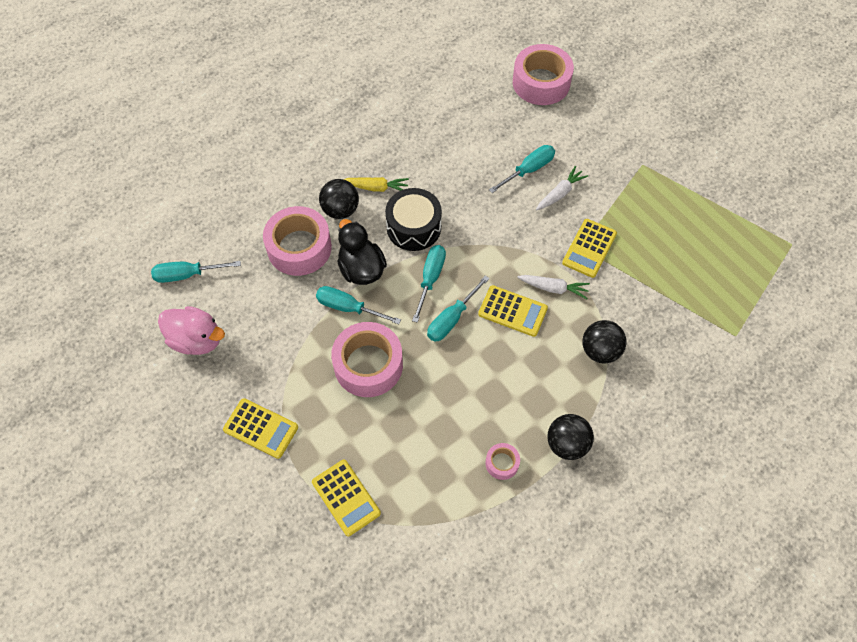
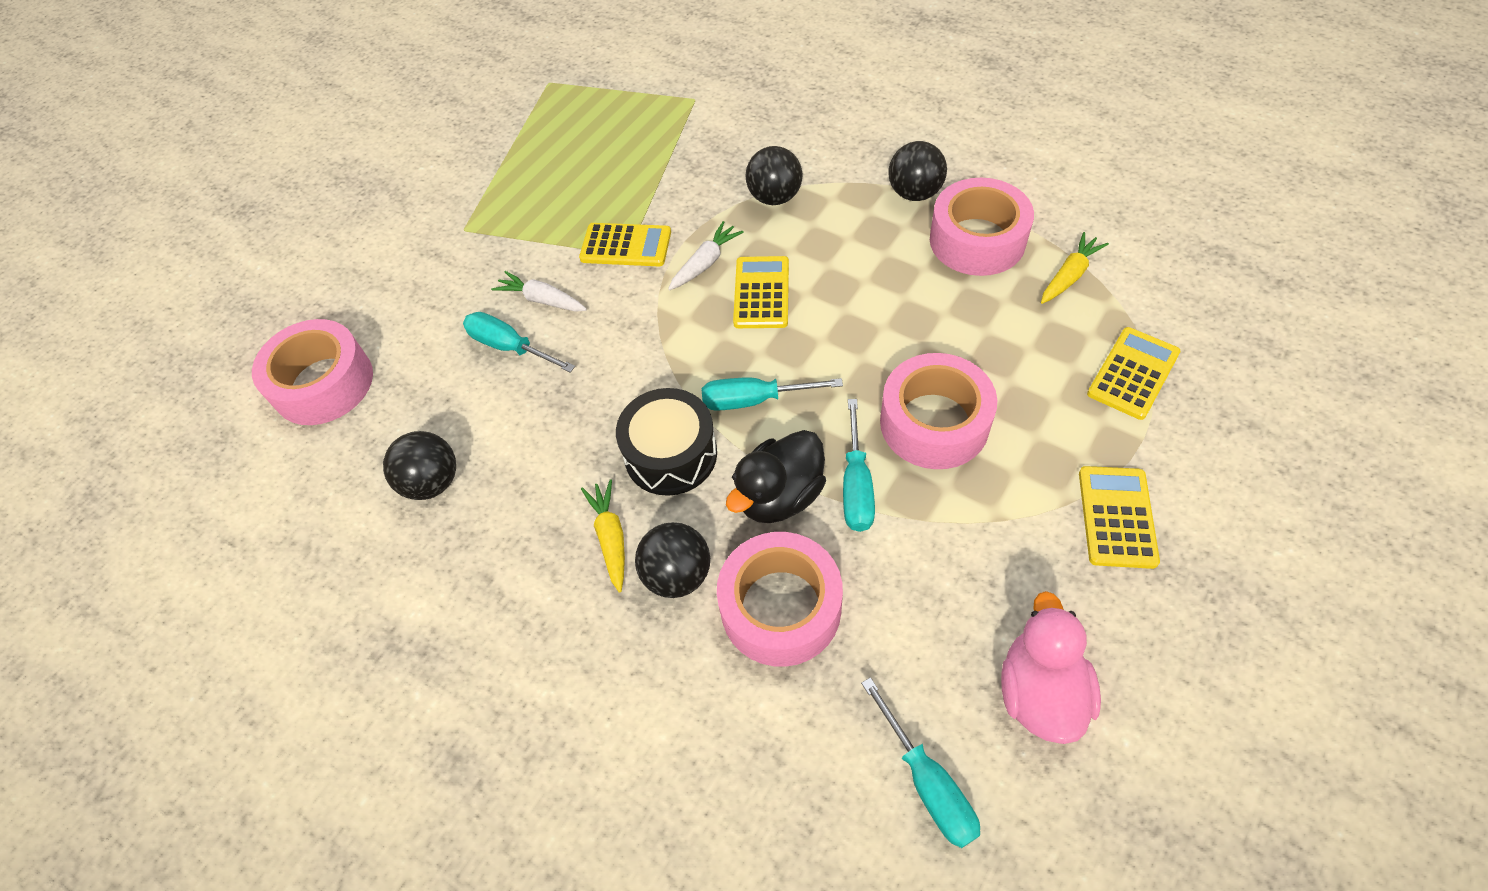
camera: 105 degrees left, 5 degrees down
turquoise screwdriver [427,275,490,342] -> none
pink tape [485,443,520,480] -> pink tape [930,178,1034,276], size x2.17
white carrot [517,275,590,299] -> white carrot turned 45 degrees clockwise [668,221,744,290]
none -> black ball [383,431,456,500]
none -> yellow carrot [1041,232,1109,304]

